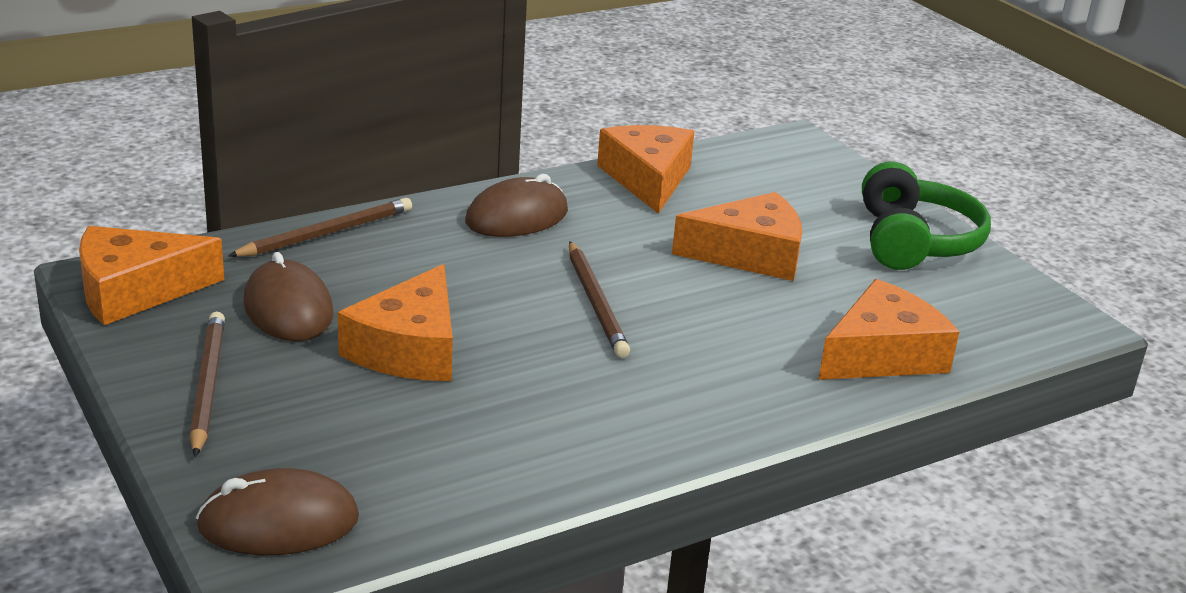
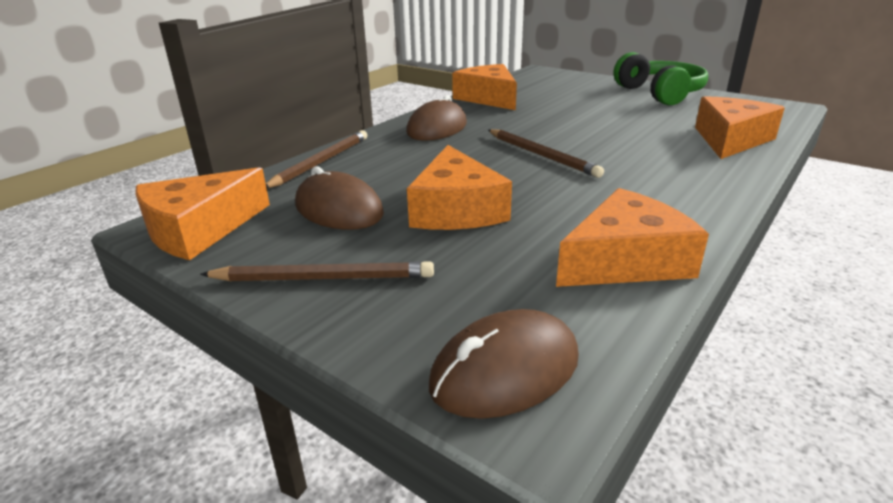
camera: 20 degrees left, 0 degrees up
brown pencil [190,312,225,457] -> brown pencil turned 120 degrees clockwise [200,261,434,281]
orange cheese [672,192,802,281] -> orange cheese moved to [556,188,709,287]

